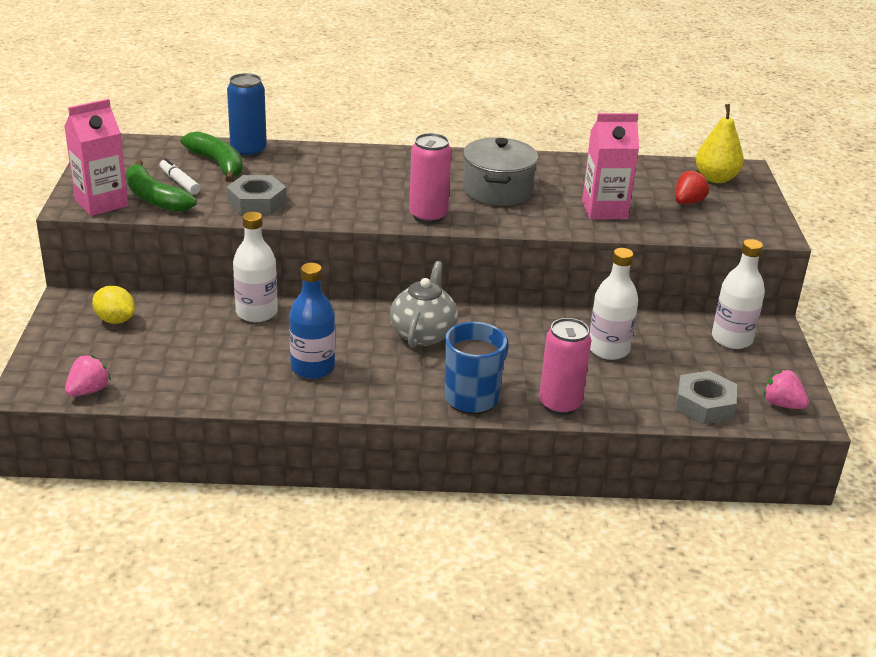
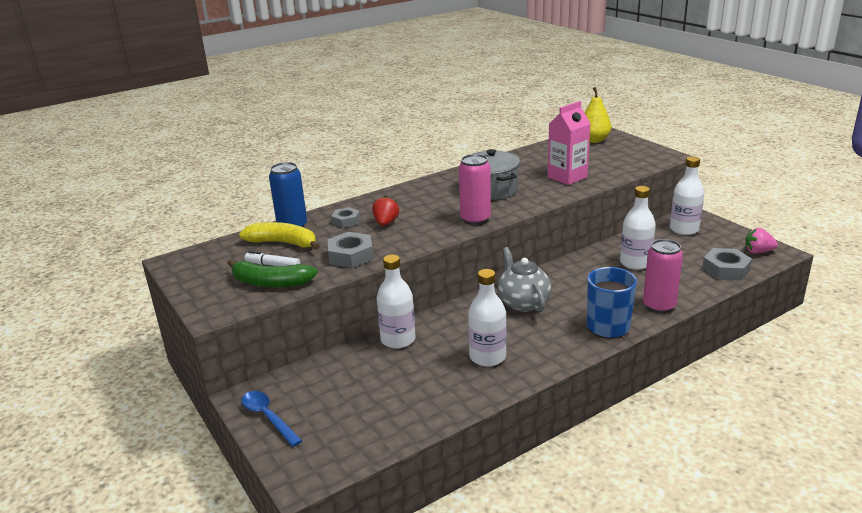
camera: 30 degrees left, 5 degrees down
pink carton [64,99,128,216] -> none
pink strawberry [65,355,111,396] -> none
yellow lemon [92,286,135,324] -> none
green banana [180,131,243,182] -> yellow banana [239,222,320,250]
blue bottle [289,263,335,379] -> white bottle [468,269,507,367]
red strawberry [675,170,709,204] -> red strawberry moved to [372,196,399,226]
none -> blue spoon [241,391,302,447]
none -> grey nut [331,207,360,228]

